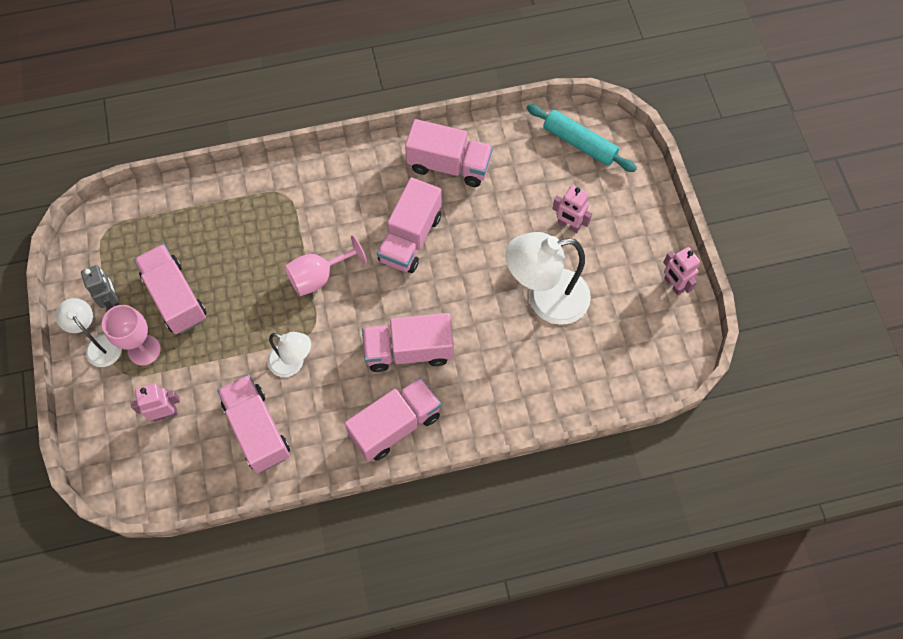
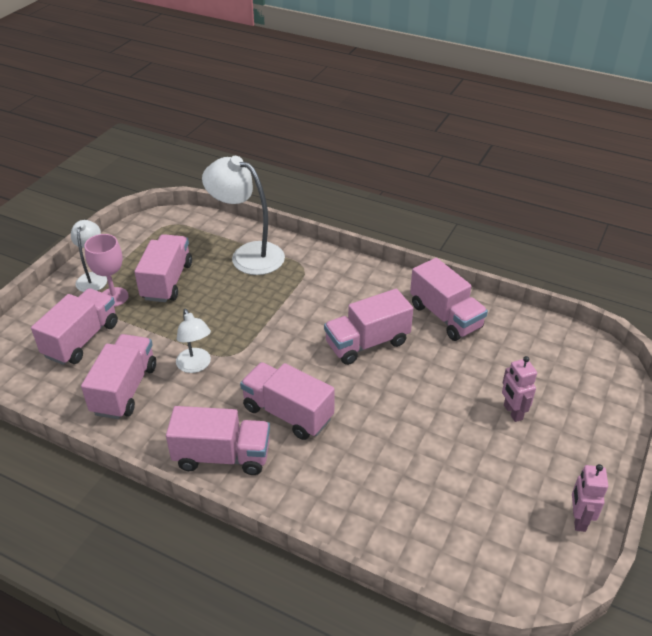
camera: 40 degrees right, 25 degrees down
grey robot [81,265,118,310] -> none
pink robot [130,383,180,421] -> pink truck [31,288,118,365]
pink goblet [285,235,367,296] -> none
white lamp [506,232,591,325] -> white lamp moved to [202,156,285,275]
turquoise rolling pin [527,104,637,172] -> none

